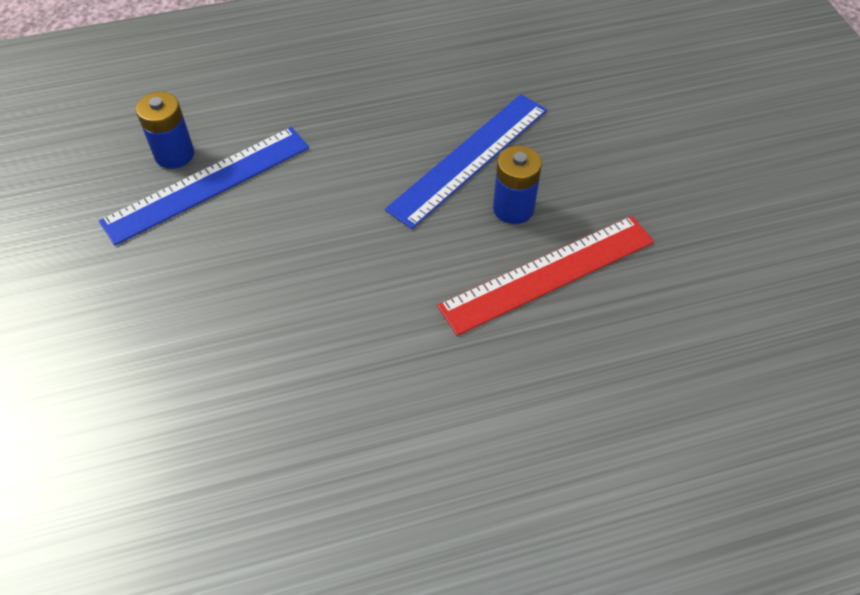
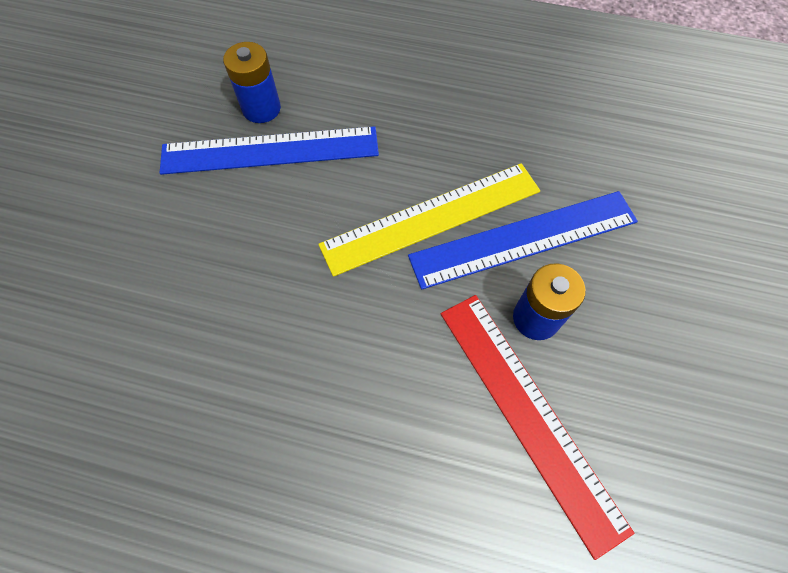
camera: 30 degrees right, 10 degrees up
red ruler [437,216,654,336] -> red ruler turned 60 degrees clockwise [441,295,634,560]
none -> yellow ruler [318,163,540,277]

